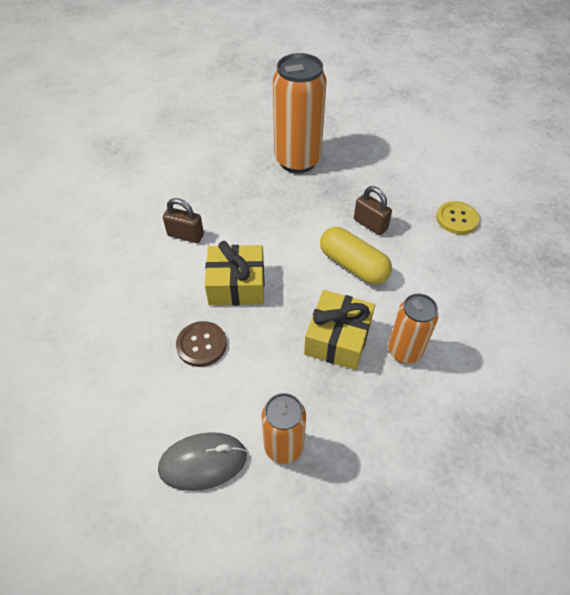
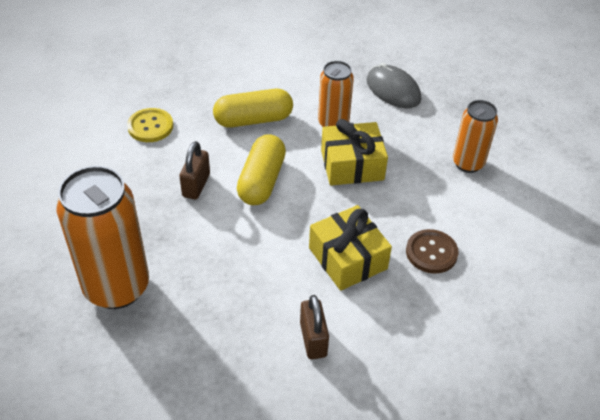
camera: 120 degrees left, 5 degrees down
grey mouse [158,432,247,491] -> grey mouse moved to [366,63,421,108]
none -> yellow capsule [213,89,293,128]

